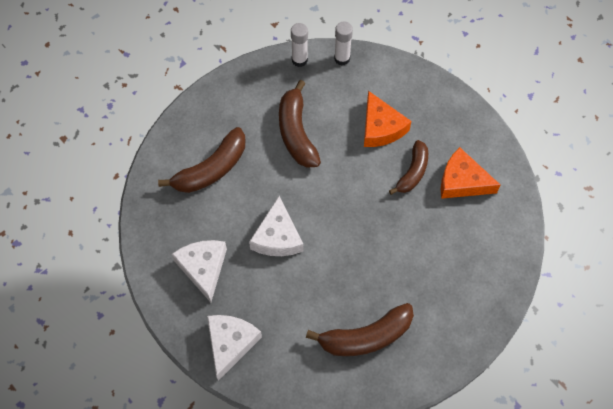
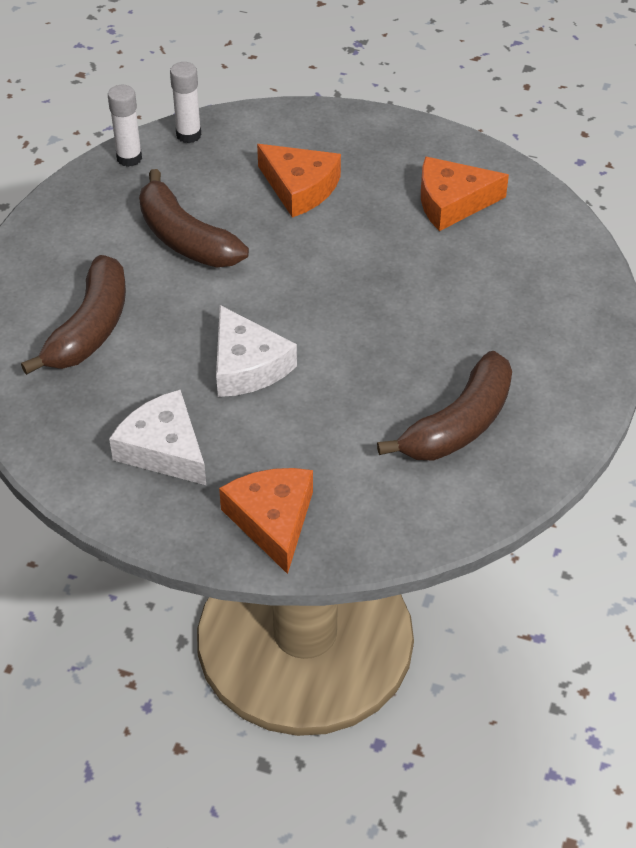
camera: 30 degrees left, 15 degrees down
white cheese [207,315,262,381] -> orange cheese [219,468,313,574]
brown banana [389,140,428,195] -> none

